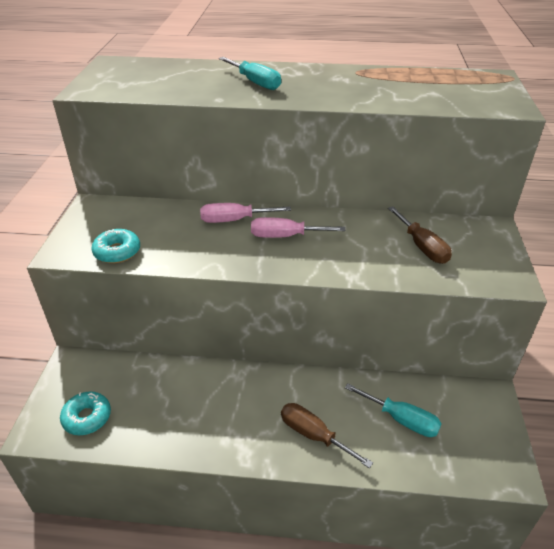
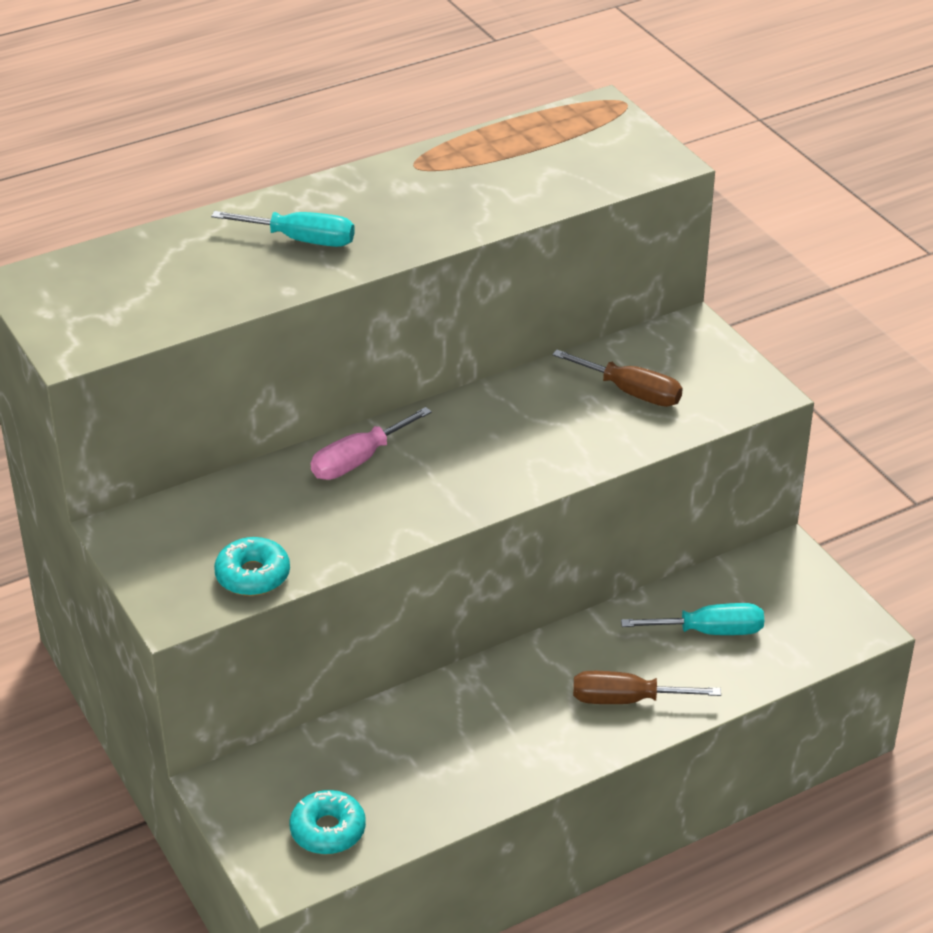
camera: 35 degrees left, 0 degrees up
pink screwdriver [251,217,345,238] -> none

